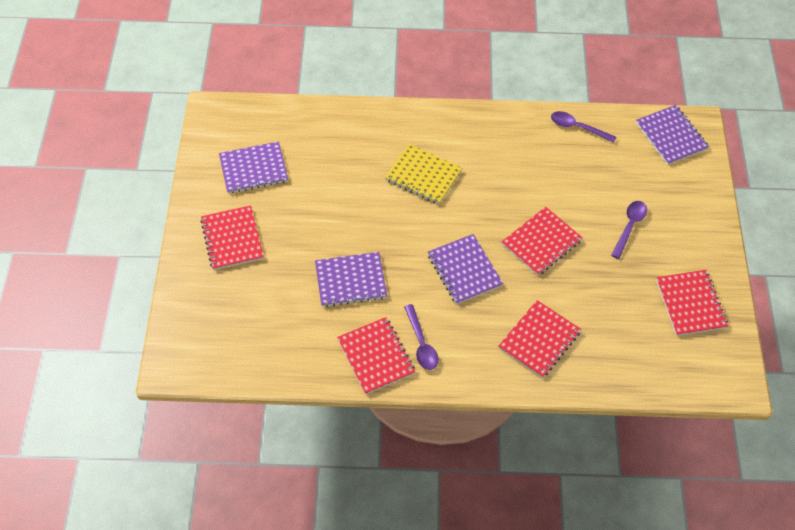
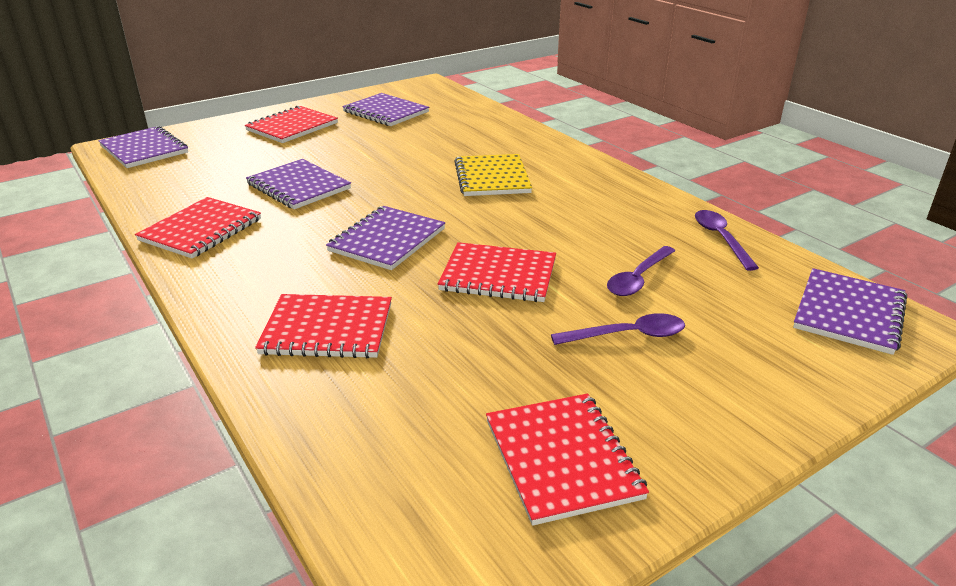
camera: 55 degrees right, 25 degrees down
purple spoon [404,304,438,370] -> purple spoon moved to [607,246,675,296]
red notebook [656,270,728,336] -> red notebook turned 60 degrees counterclockwise [486,394,649,526]
none -> purple notebook [98,126,188,168]

